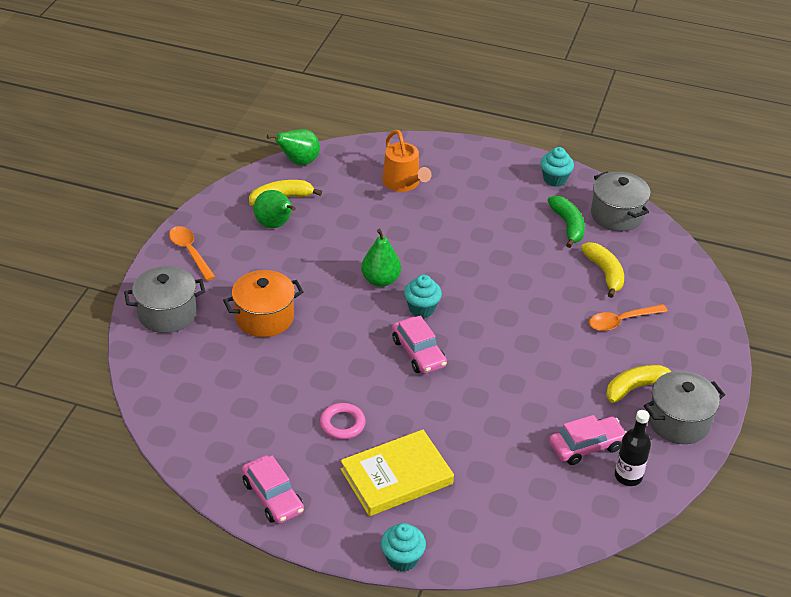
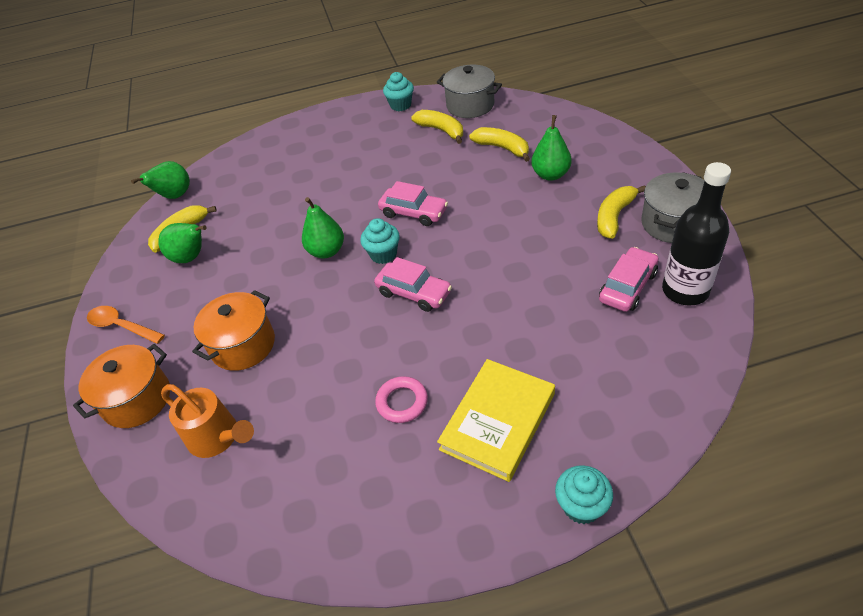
camera: 25 degrees left, 5 degrees up
grey pot [124,266,205,333] -> orange pot [73,344,170,428]
pink car [242,455,304,524] -> pink car moved to [378,181,448,226]
orange watering can [382,130,432,192] -> orange watering can moved to [161,384,254,458]
green banana [547,196,585,248] -> yellow banana [411,110,463,144]
orange spoon [589,304,668,331] -> green pear [531,115,572,181]
black bottle [615,410,651,486] -> black bottle [662,162,731,305], size x1.55

